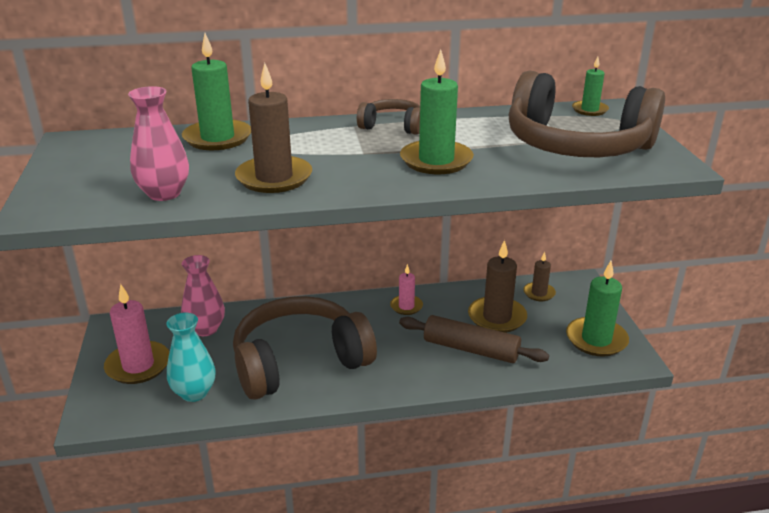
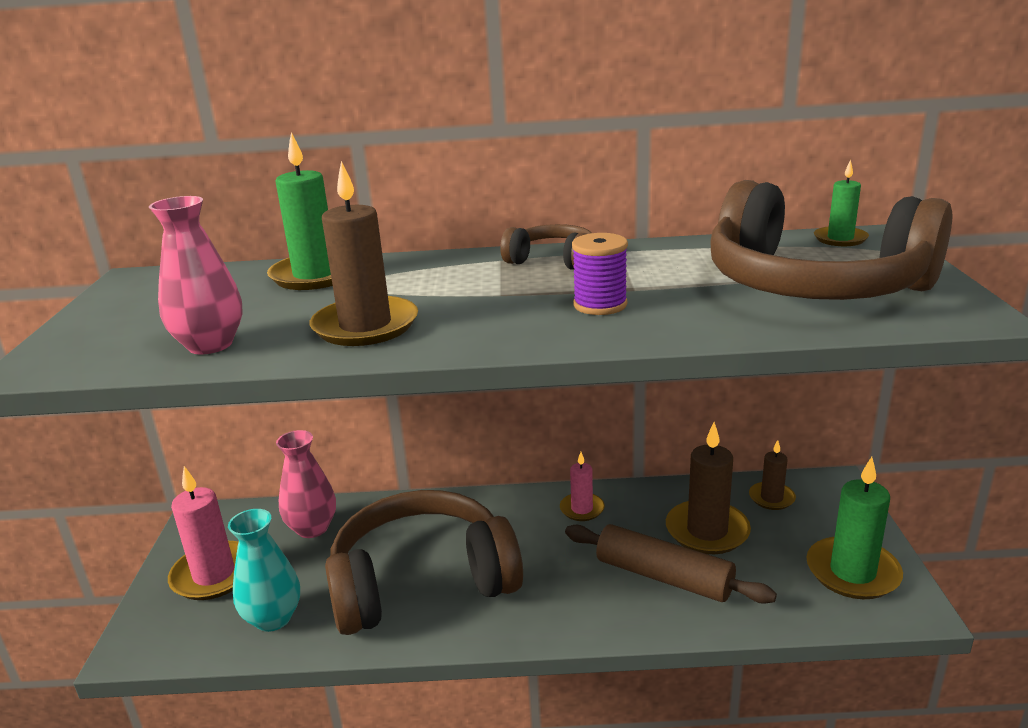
camera: 10 degrees right, 5 degrees down
green candle [400,50,474,174] -> purple spool [572,233,628,315]

